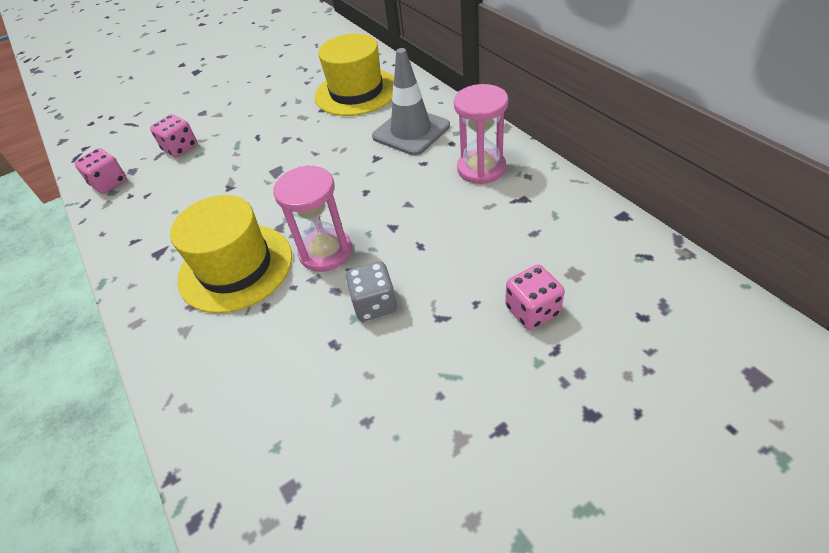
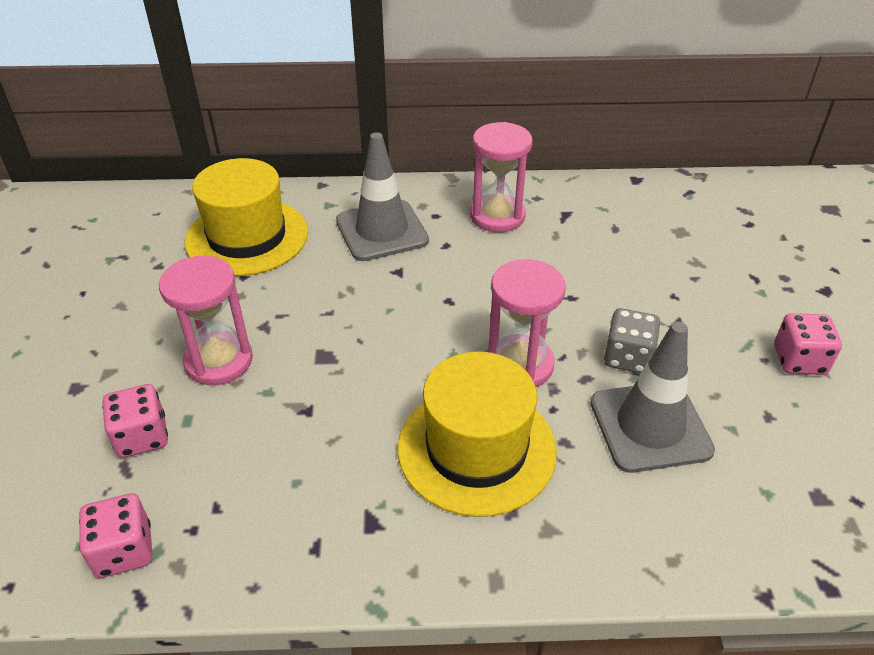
camera: 65 degrees left, 5 degrees down
pink dice [505,264,565,330] -> pink dice moved to [774,313,842,375]
none -> pink hourglass [159,256,253,385]
none -> grey traffic cone [591,321,715,473]

